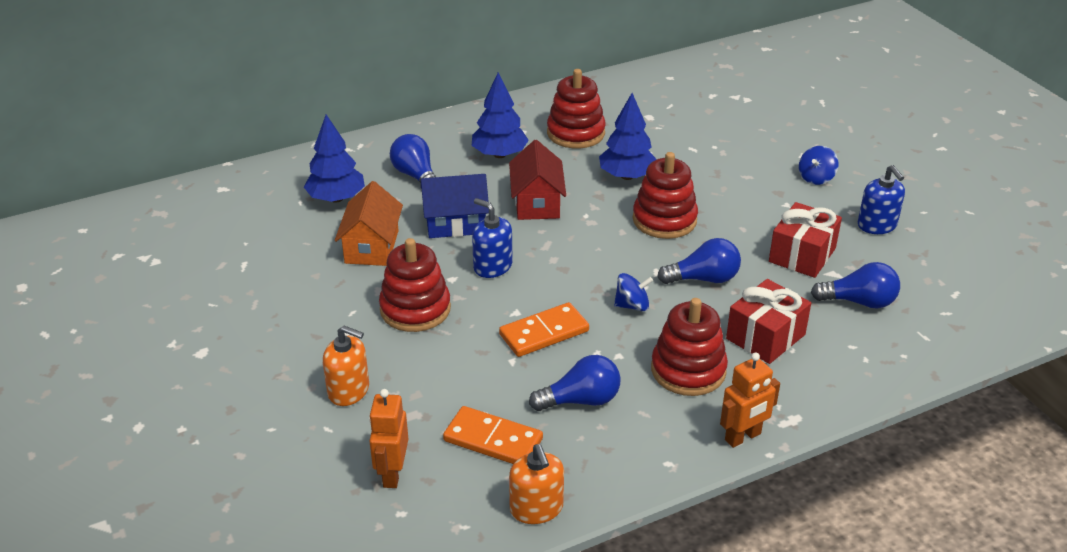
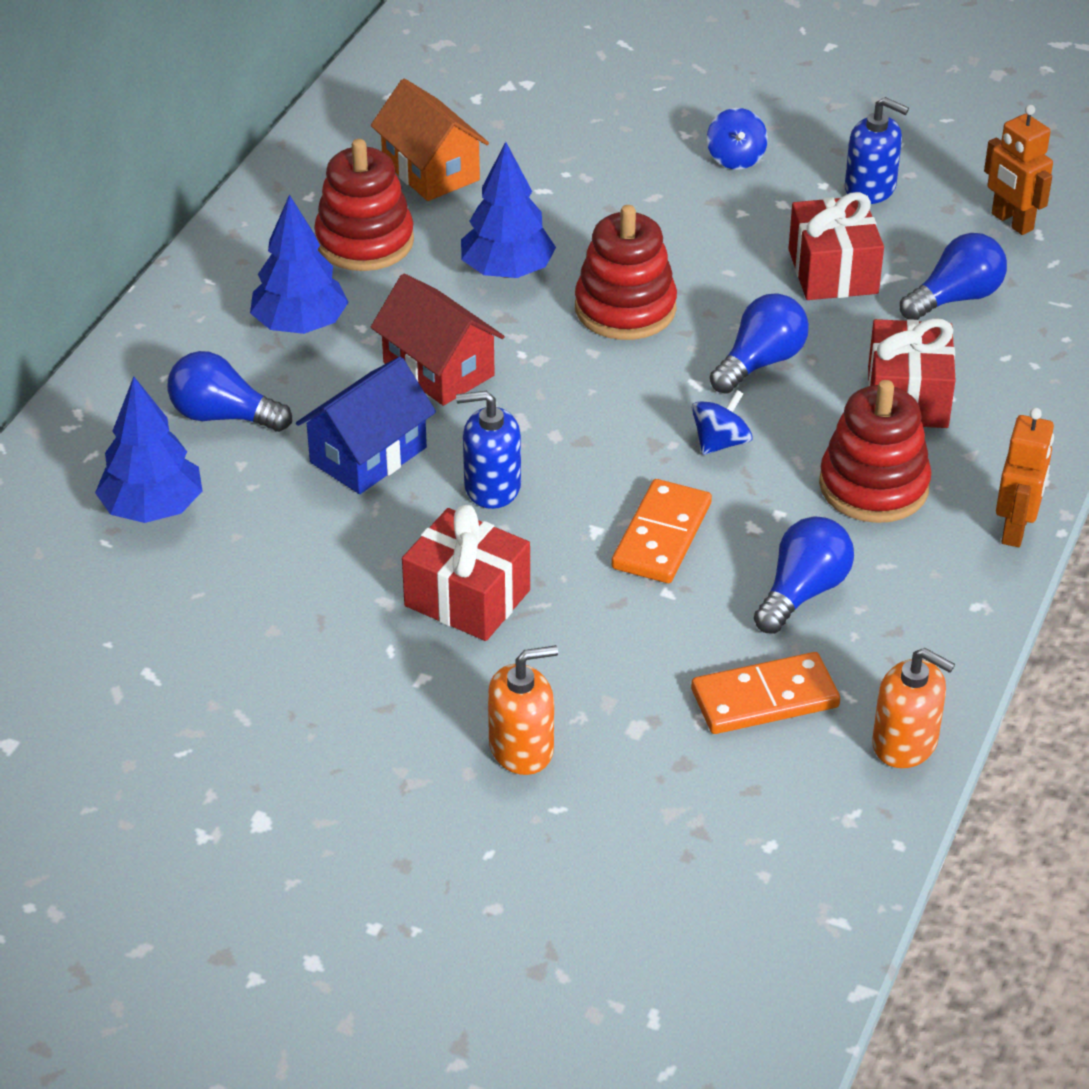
camera: 40 degrees left, 5 degrees up
orange house [335,181,403,266] -> orange house moved to [371,79,489,201]
orange robot [369,389,408,488] -> orange robot moved to [984,105,1053,235]
red stacking toy [379,238,451,332] -> red gift [402,505,530,641]

